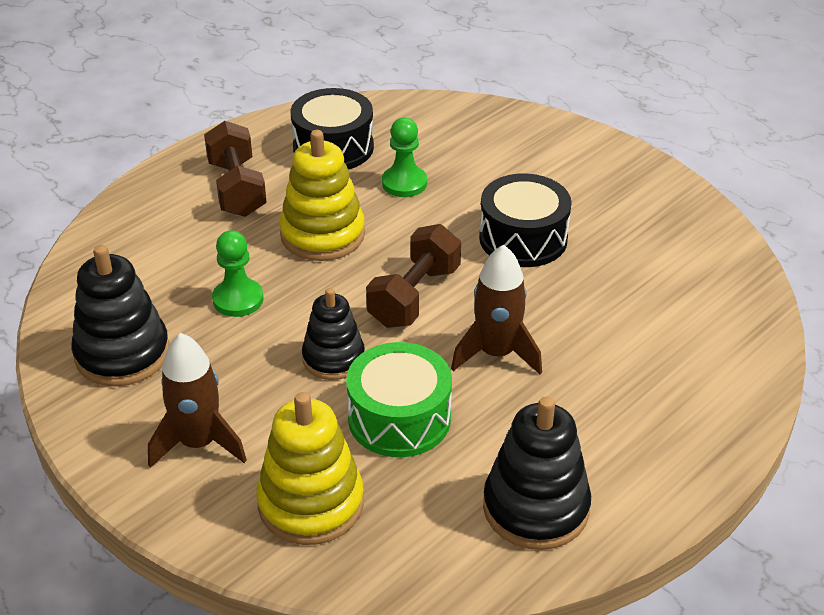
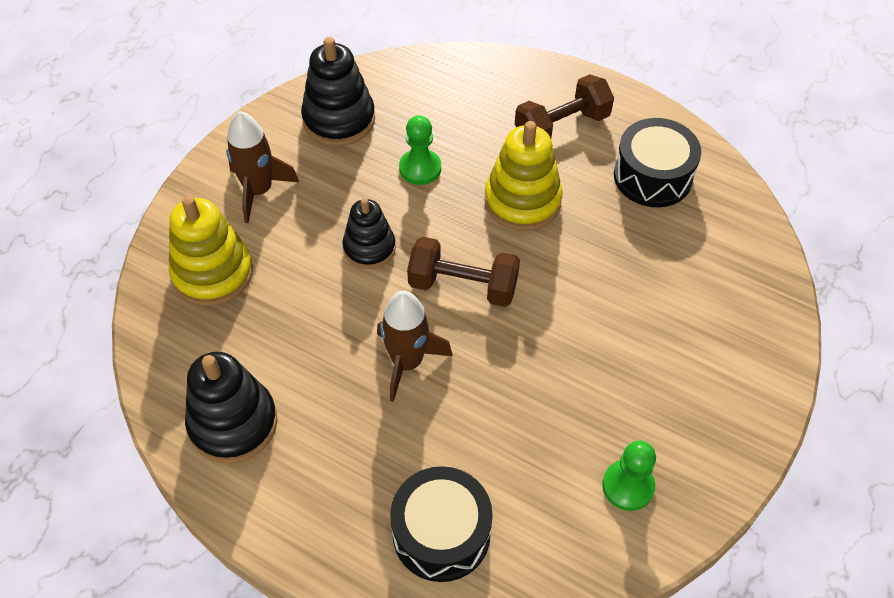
camera: 75 degrees right, 15 degrees up
green drum [346,342,452,457] -> none
green pawn [382,118,427,197] -> green pawn moved to [602,441,656,511]
black drum [479,174,572,267] -> black drum moved to [390,466,493,582]

